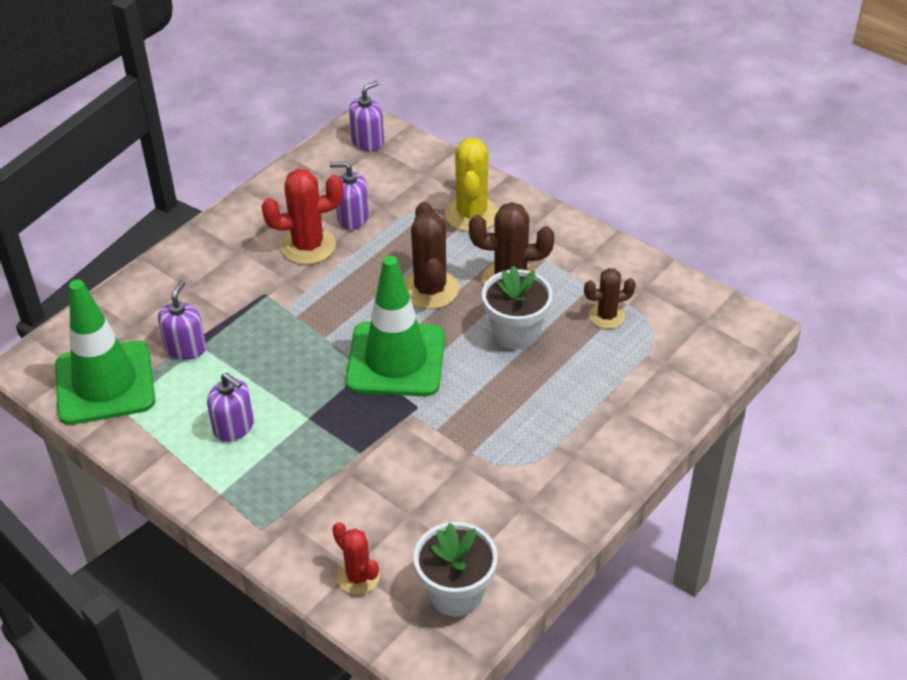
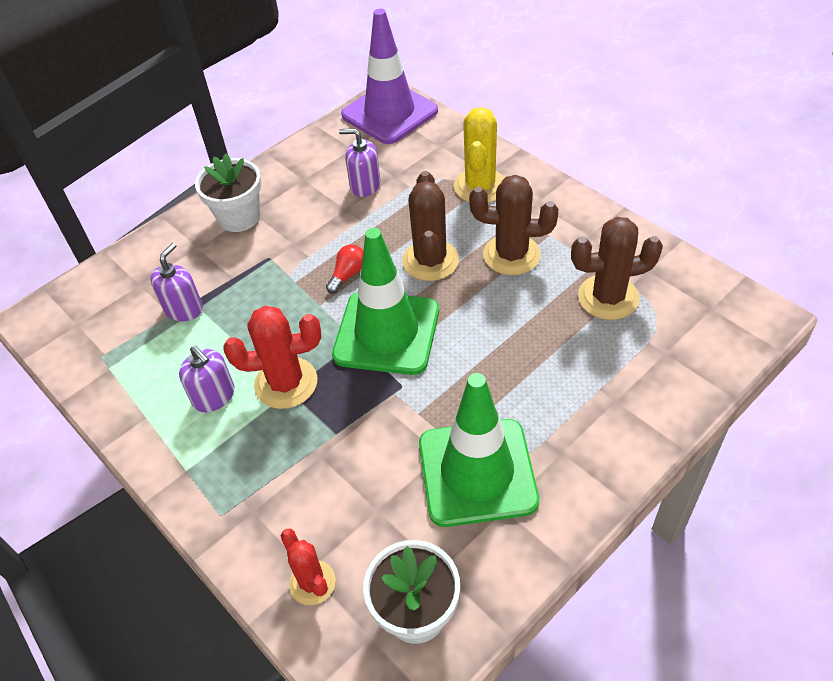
camera: 10 degrees right, 5 degrees up
green traffic cone [55,280,155,425] -> green traffic cone moved to [419,373,539,527]
red cactus [262,169,344,265] -> red cactus moved to [224,306,321,409]
purple soap dispenser [349,81,384,151] -> purple traffic cone [341,9,438,144]
white flower pot [482,266,553,349] -> white flower pot moved to [195,153,262,232]
brown cactus [584,268,636,329] -> brown cactus [571,217,663,320], size x1.61
none -> red light bulb [326,245,363,294]

